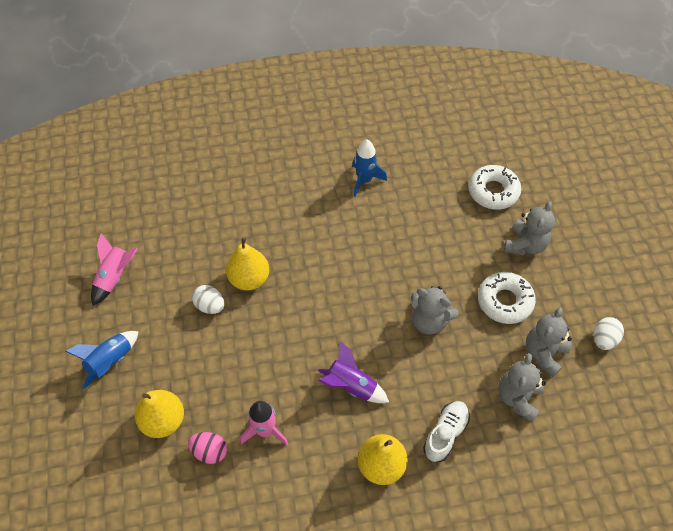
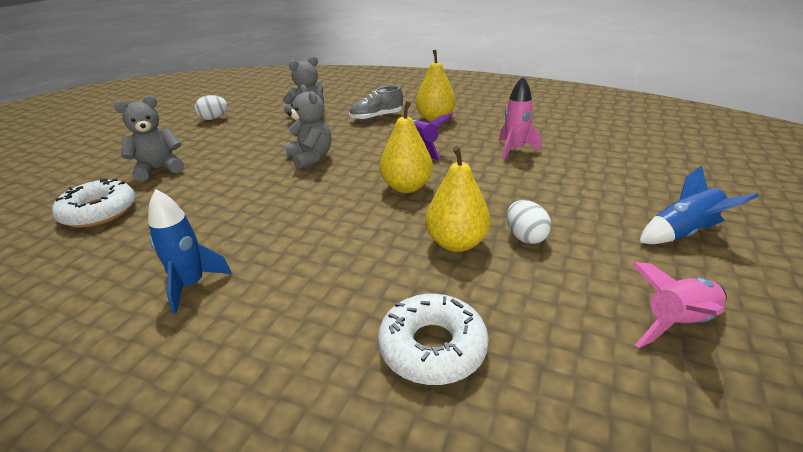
camera: 145 degrees left, 25 degrees down
yellow pear [135,390,184,438] -> yellow pear moved to [380,101,433,193]
pink egg [188,432,227,464] -> none
white shoe [423,401,470,462] -> grey shoe [349,86,403,120]
white donut [478,272,536,324] -> white donut moved to [378,294,489,385]
grey teddy bear [526,308,572,377] -> none

